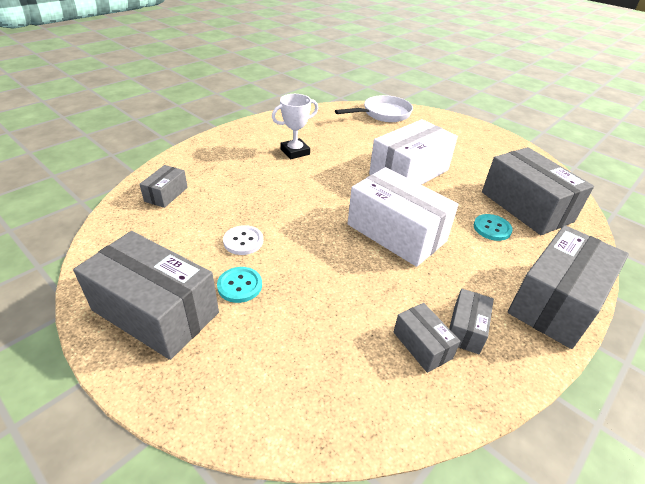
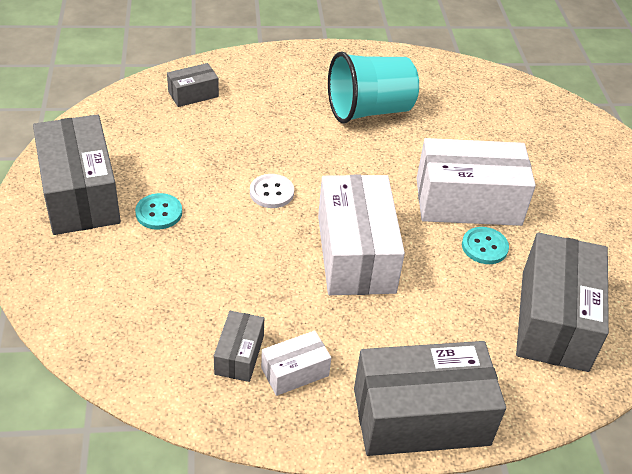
camera: 40 degrees right, 5 degrees up
white button [223,225,263,255] -> white button moved to [250,174,294,208]
white trophy [272,94,318,159] -> turquoise cup [328,51,419,123]
white pan [335,95,413,122] -> none
grey box [449,289,494,354] -> white box [261,331,331,396]
turquoise button [474,214,513,241] -> turquoise button moved to [462,227,509,264]

